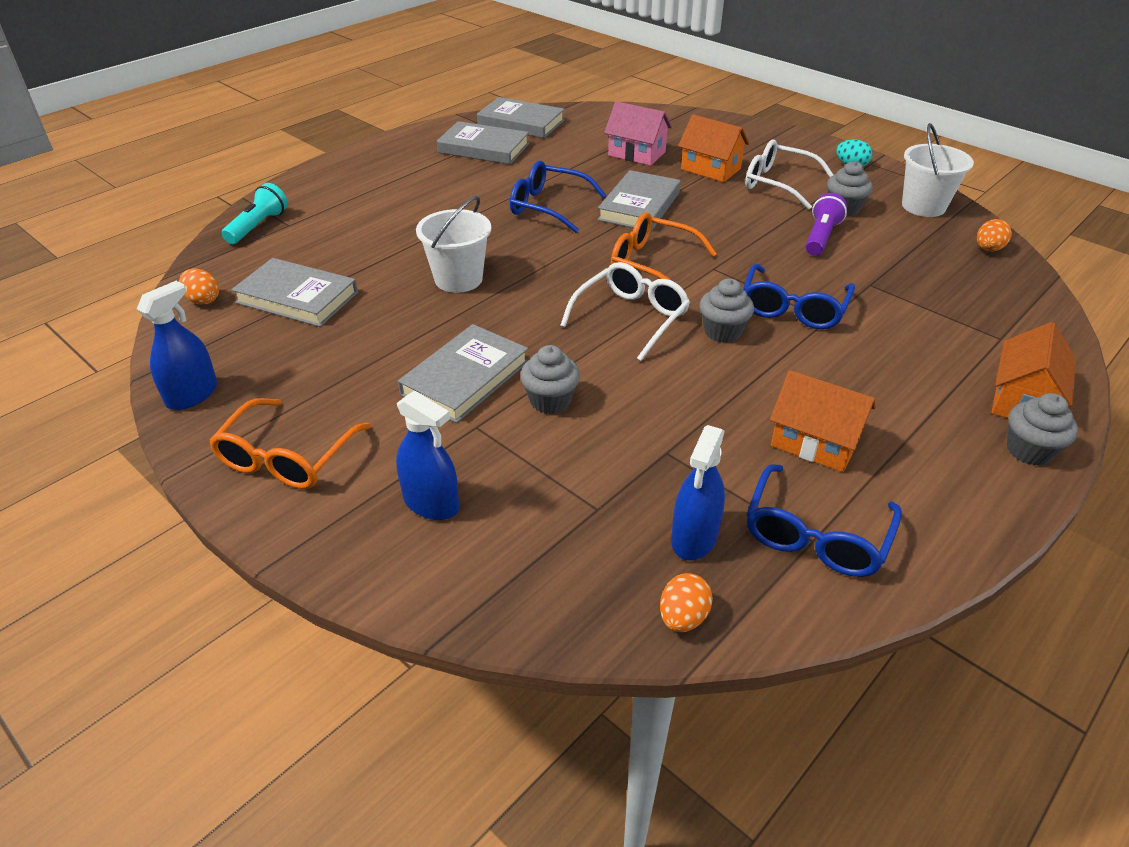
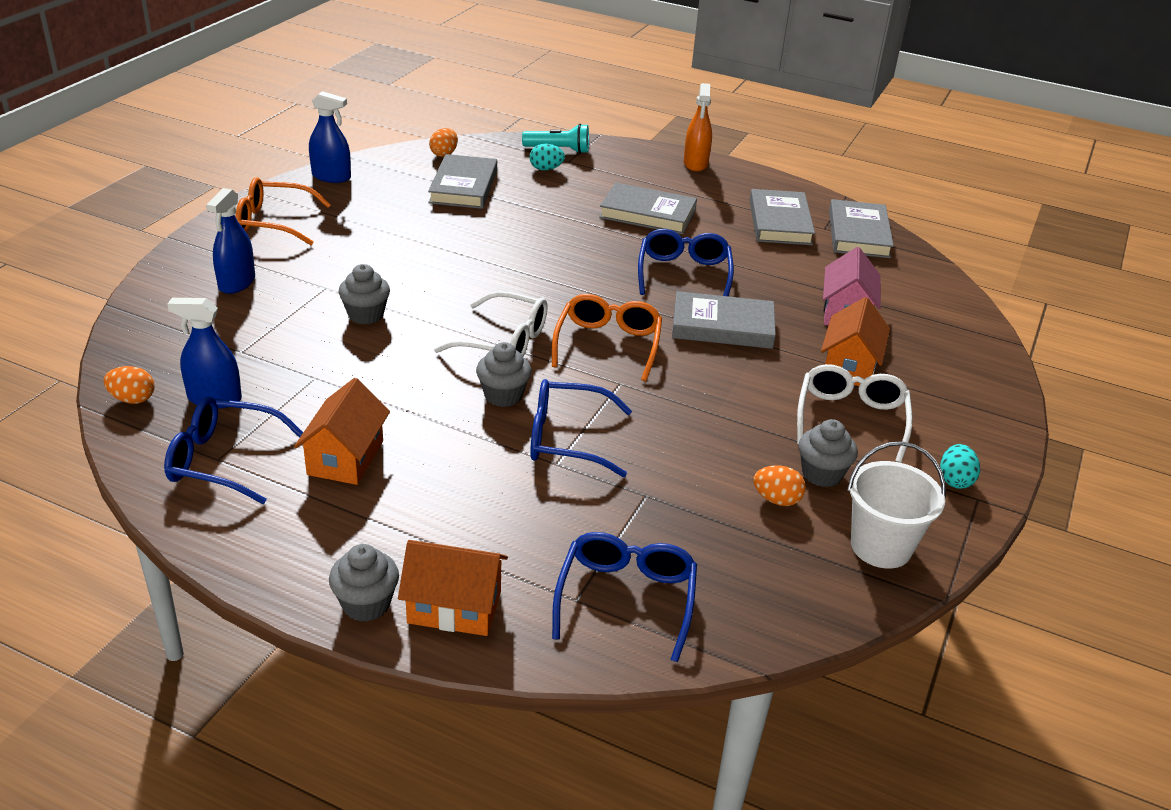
camera: 70 degrees right, 5 degrees down
grey book [398,324,528,423] -> grey book moved to [599,183,697,234]
white bucket [416,196,491,293] -> none
purple flashlight [805,193,847,256] -> none
orange egg [977,219,1012,252] -> orange egg moved to [753,465,806,506]
none -> turquoise egg [530,144,565,171]
none -> blue glasses [552,532,697,662]
none -> orange spray bottle [684,83,712,172]

